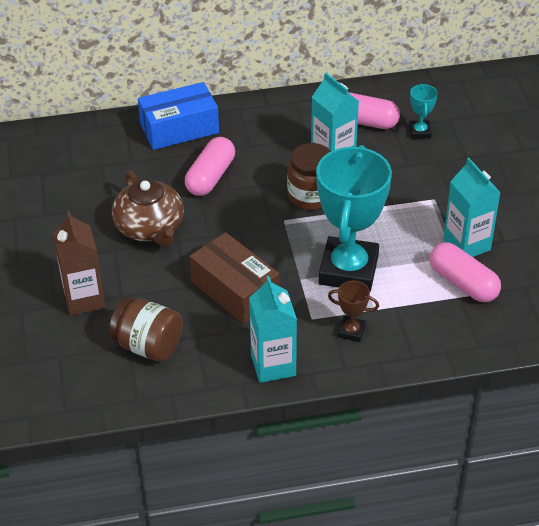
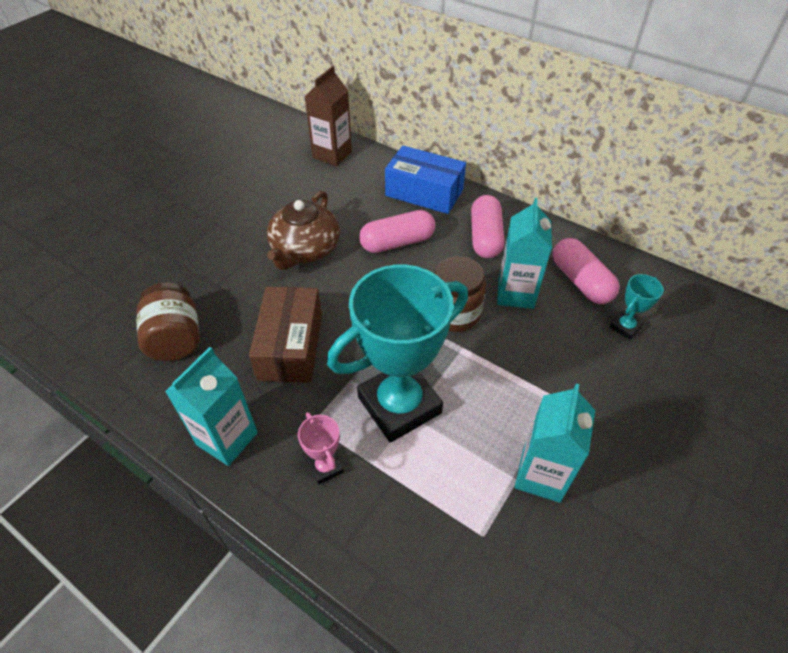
camera: 45 degrees right, 5 degrees up
brown carton [53,211,105,316] -> brown carton moved to [305,66,352,166]
brown trophy [328,281,379,342] -> pink trophy [298,412,344,485]
pink capsule [430,242,501,303] -> pink capsule moved to [471,195,504,258]

